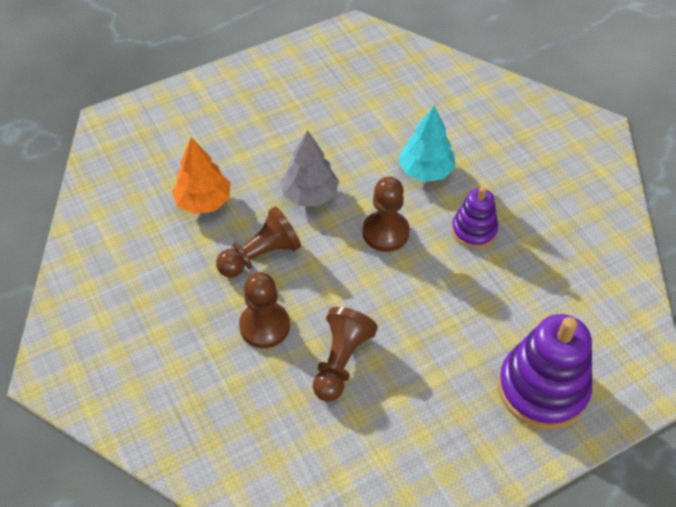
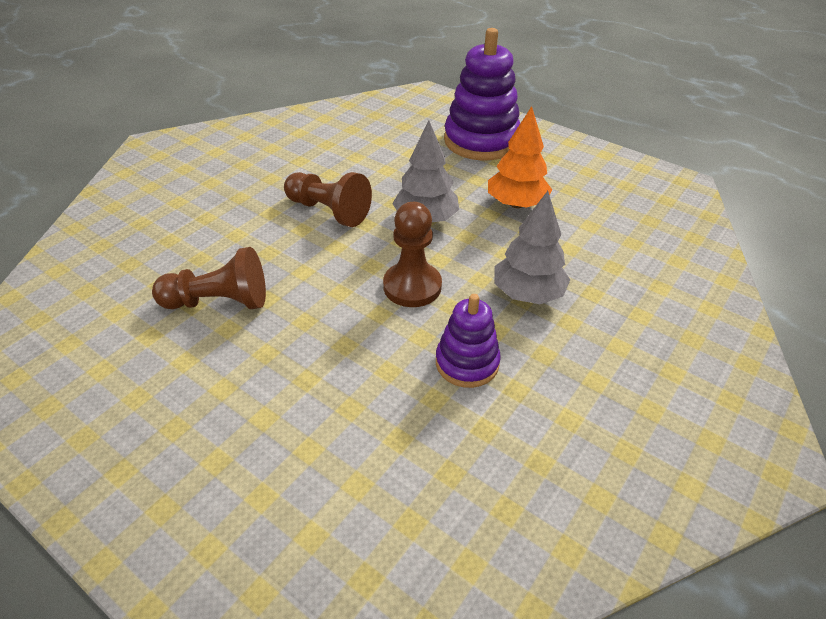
camera: 65 degrees right, 10 degrees down
orange tree [172,137,230,214] -> orange tree moved to [488,106,552,208]
brown pawn [239,272,290,348] -> none
turquoise tree [399,105,456,182] -> grey tree [494,191,570,304]
purple stacking toy [498,314,592,429] -> purple stacking toy moved to [444,28,520,161]

